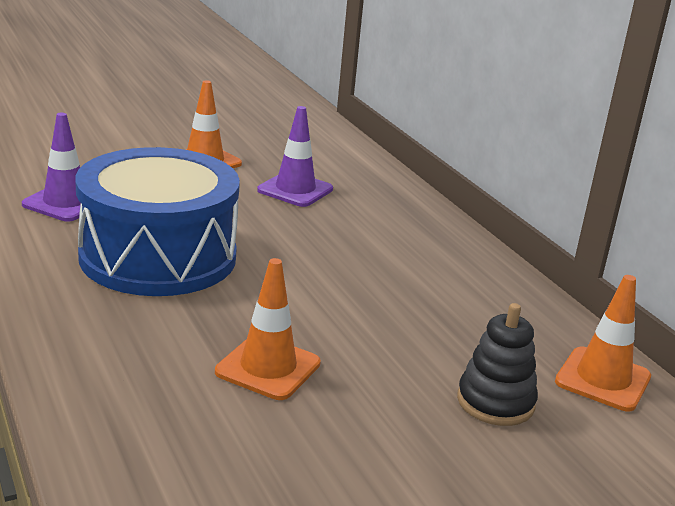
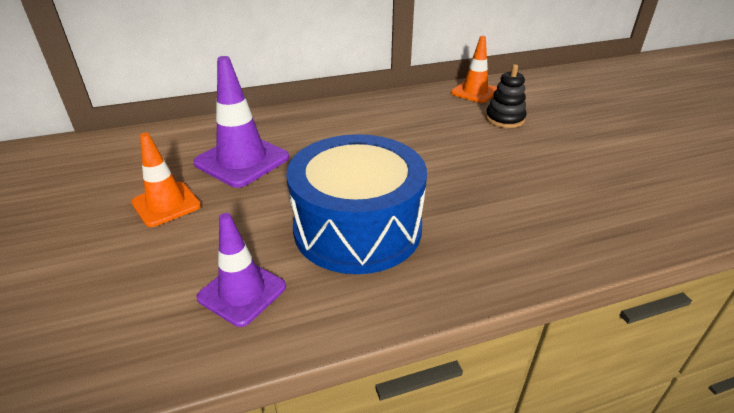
camera: 80 degrees left, 10 degrees up
orange traffic cone [215,258,321,400] -> none
purple traffic cone [257,106,333,207] -> purple traffic cone [193,56,289,188], size x1.50

